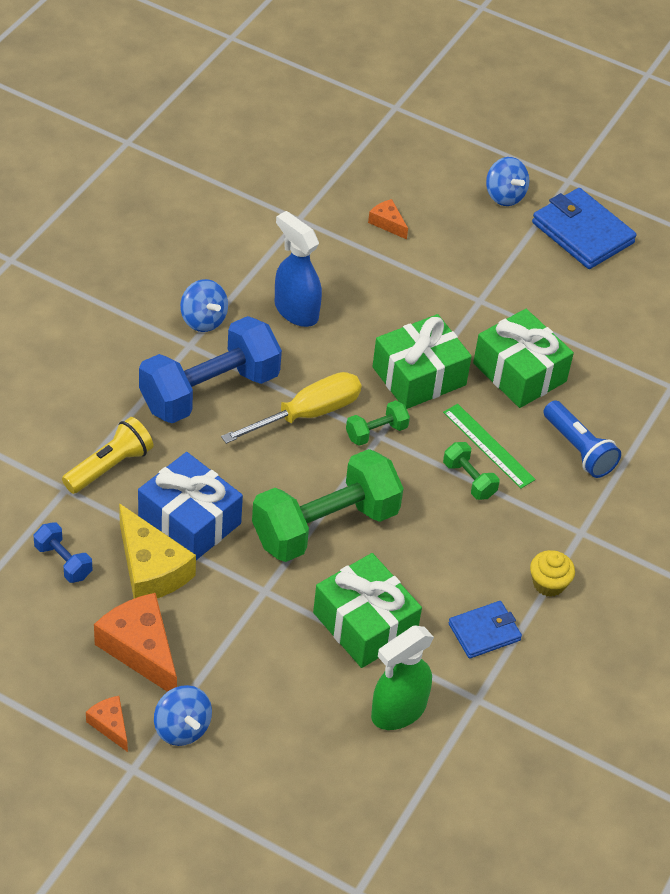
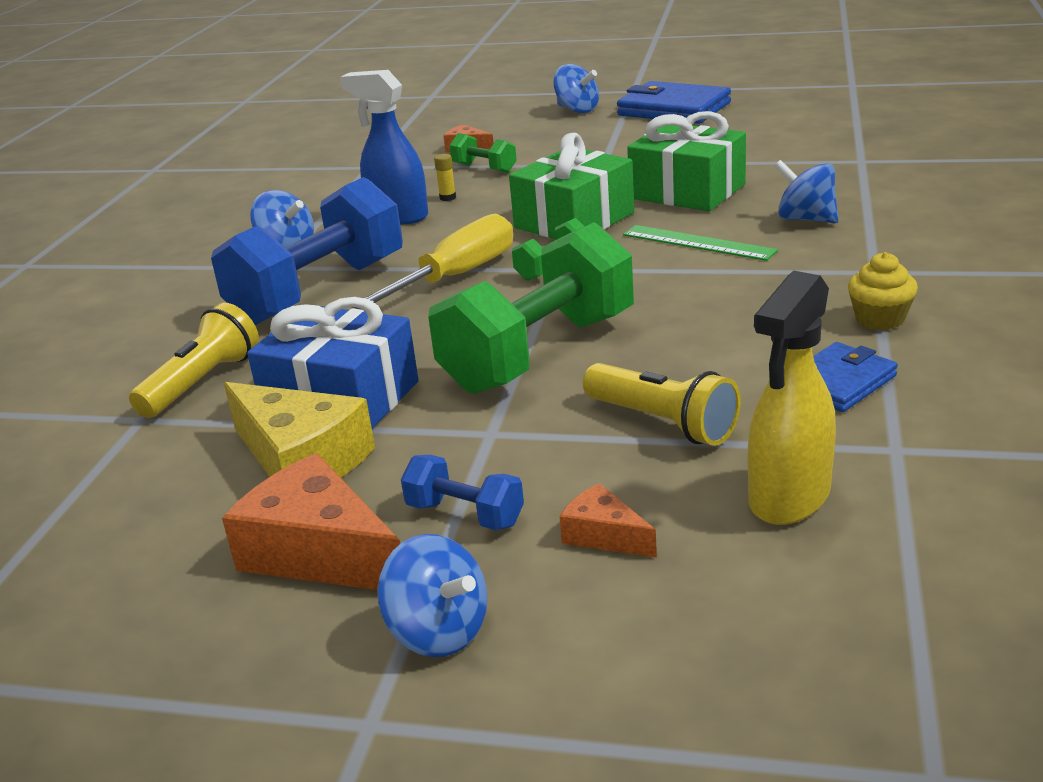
camera: 10 degrees left, 20 degrees down
blue dumbbell [34,522,92,583] -> blue dumbbell moved to [401,455,524,530]
orange cheese [86,696,128,752] -> orange cheese moved to [559,483,657,558]
green gift [313,553,422,668] -> yellow flashlight [583,363,741,446]
green spray bottle [371,626,434,730] -> yellow spray bottle [748,271,836,525]
green dumbbell [443,442,500,500] -> green dumbbell moved to [449,133,517,173]
blue flashlight [544,401,621,478] -> blue spinning top [774,160,839,223]
none -> yellow glue stick [434,154,456,201]

